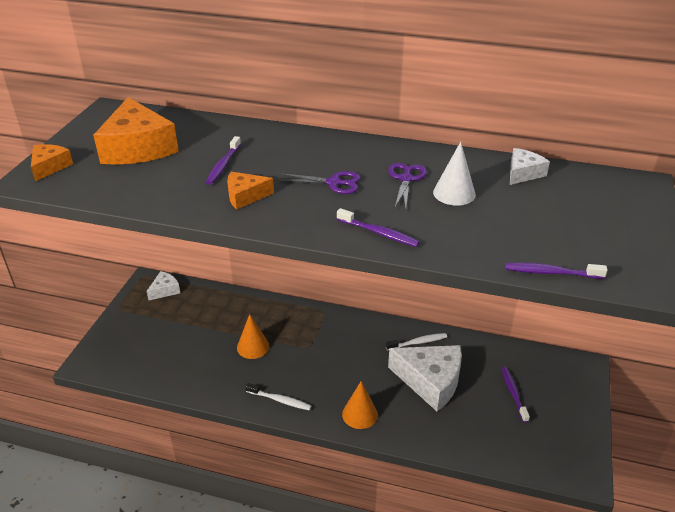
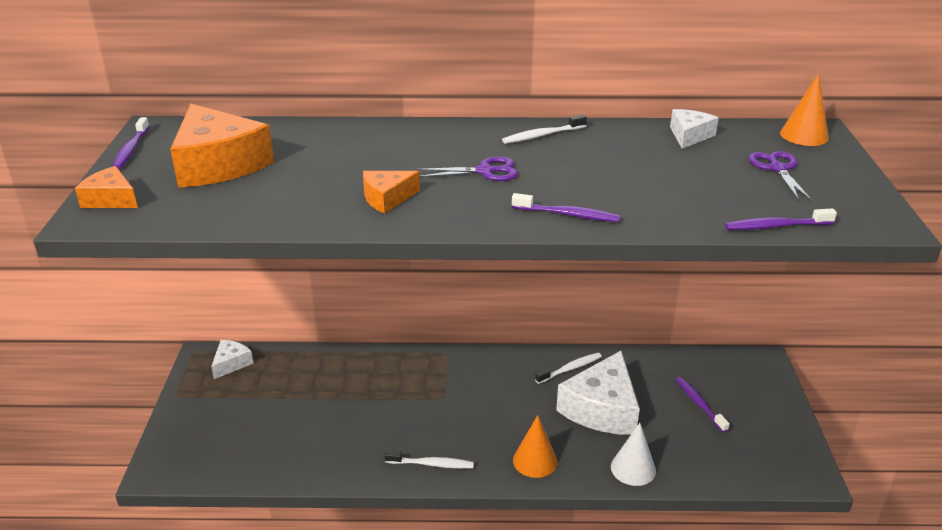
camera: 15 degrees left, 5 degrees down
orange cheese [31,144,73,181] -> orange cheese turned 60 degrees counterclockwise [75,166,138,208]
purple toothbrush [206,136,241,185] -> purple toothbrush moved to [112,117,149,169]
orange cone [237,314,269,359] -> orange cone moved to [780,73,829,146]
purple scissors [388,163,427,209] -> purple scissors moved to [749,151,812,201]
white cheese [388,345,462,411] -> white cheese turned 105 degrees clockwise [556,351,640,435]
white cone [433,142,476,206] -> white cone moved to [611,423,656,486]
none -> white toothbrush [502,115,587,144]

